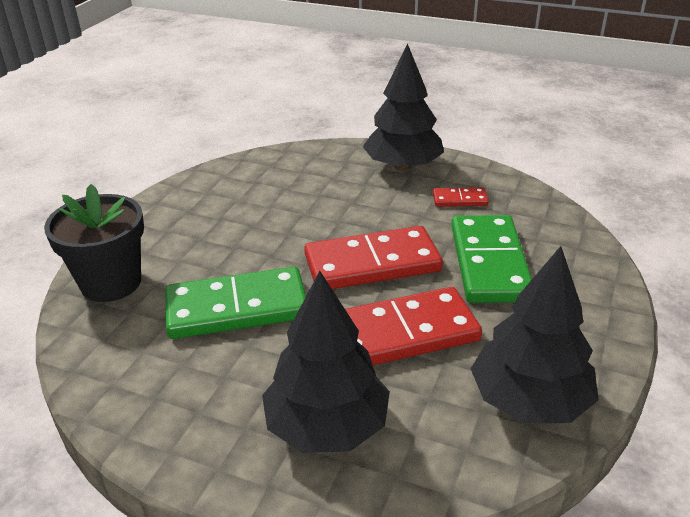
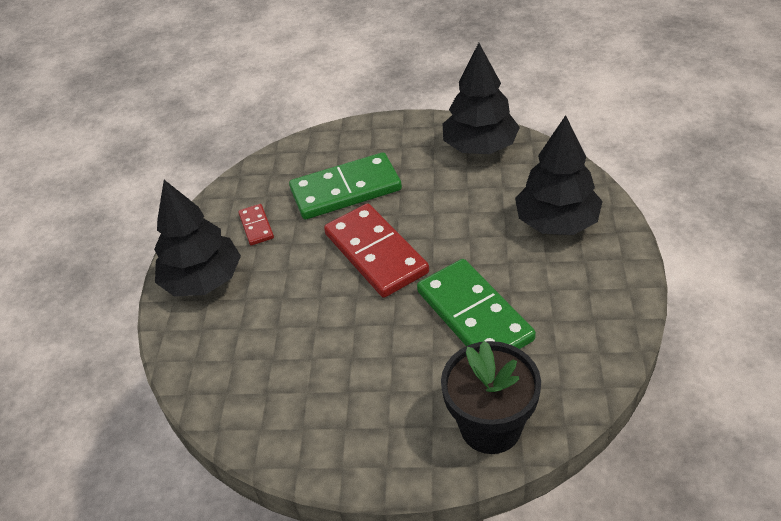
camera: 105 degrees left, 10 degrees up
red domino [345,287,482,365] -> none

